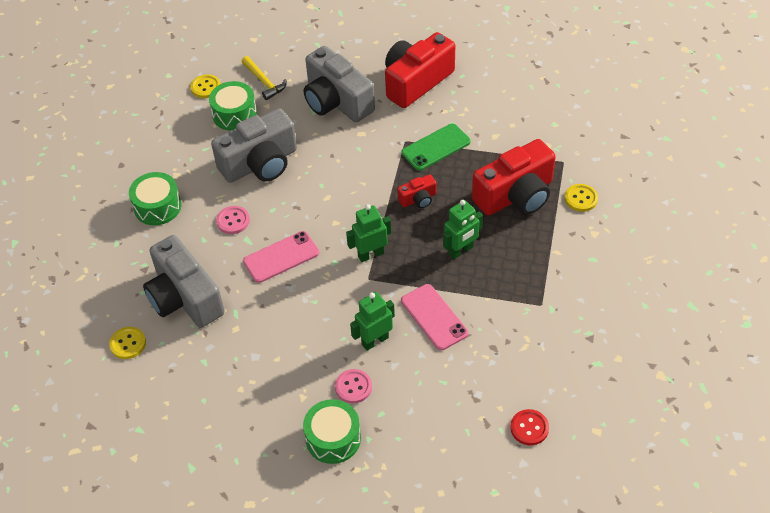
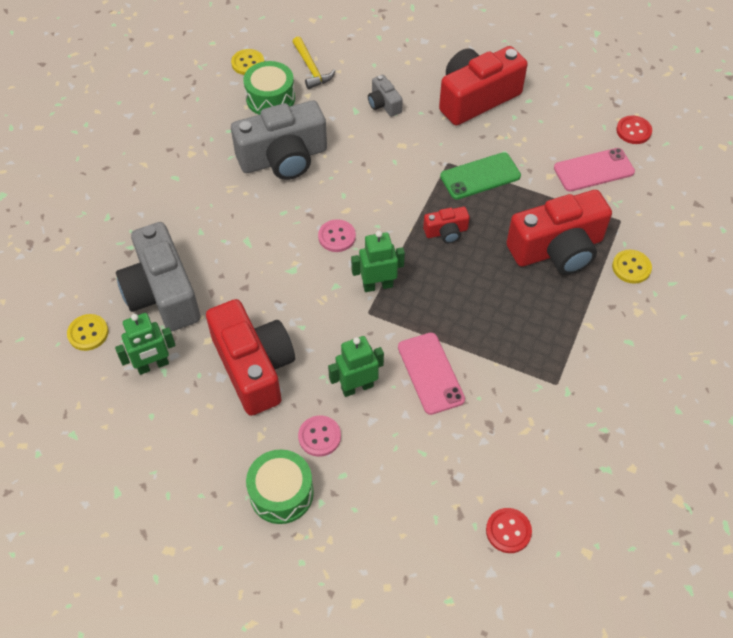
camera: 10 degrees right, 5 degrees up
green drum [129,172,181,225] -> none
pink button [216,206,250,234] -> pink button moved to [318,219,356,252]
pink phone [243,231,319,283] -> pink phone moved to [554,148,635,191]
grey camera [304,46,375,122] -> grey camera [368,75,403,117], size x0.46
green robot [443,200,483,259] -> green robot moved to [115,313,176,375]
none -> red camera [206,299,295,416]
none -> red button [616,115,652,144]

